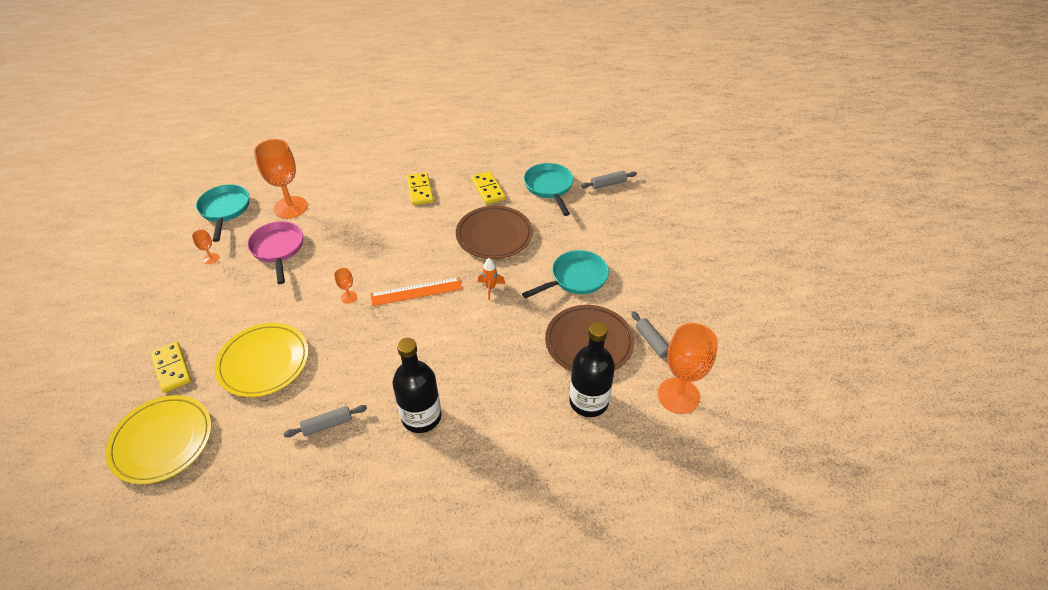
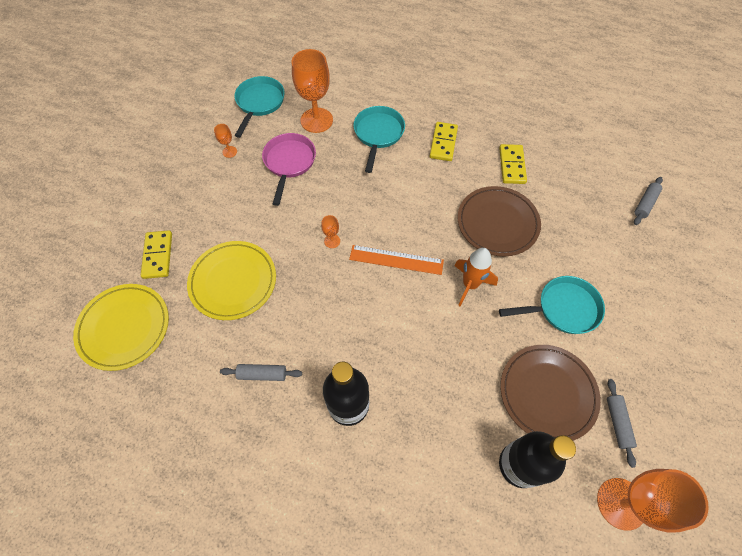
camera: 25 degrees right, 15 degrees up
orange rocket [478,258,505,300] -> orange rocket [454,248,498,307], size x1.57
turquoise pan [524,163,573,216] -> turquoise pan moved to [353,106,405,173]
grey rolling pin [581,171,637,189] -> grey rolling pin turned 60 degrees counterclockwise [634,177,663,225]

